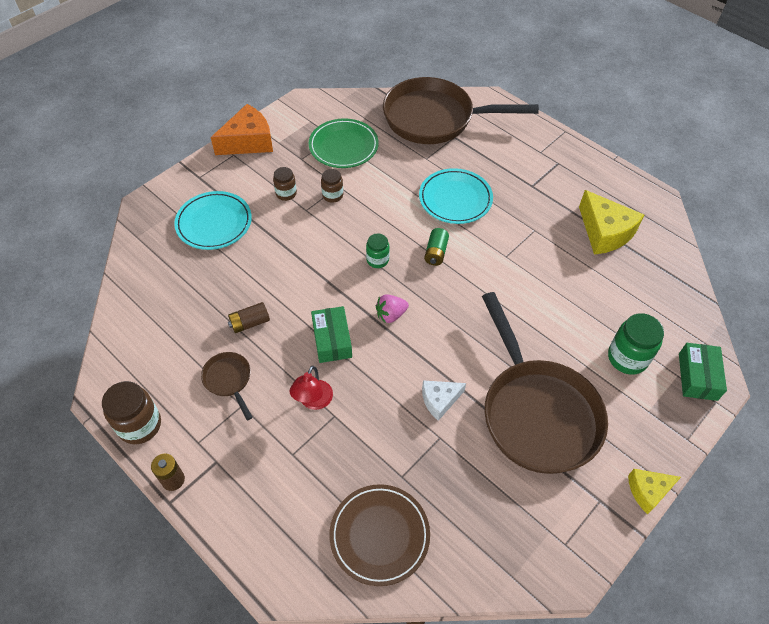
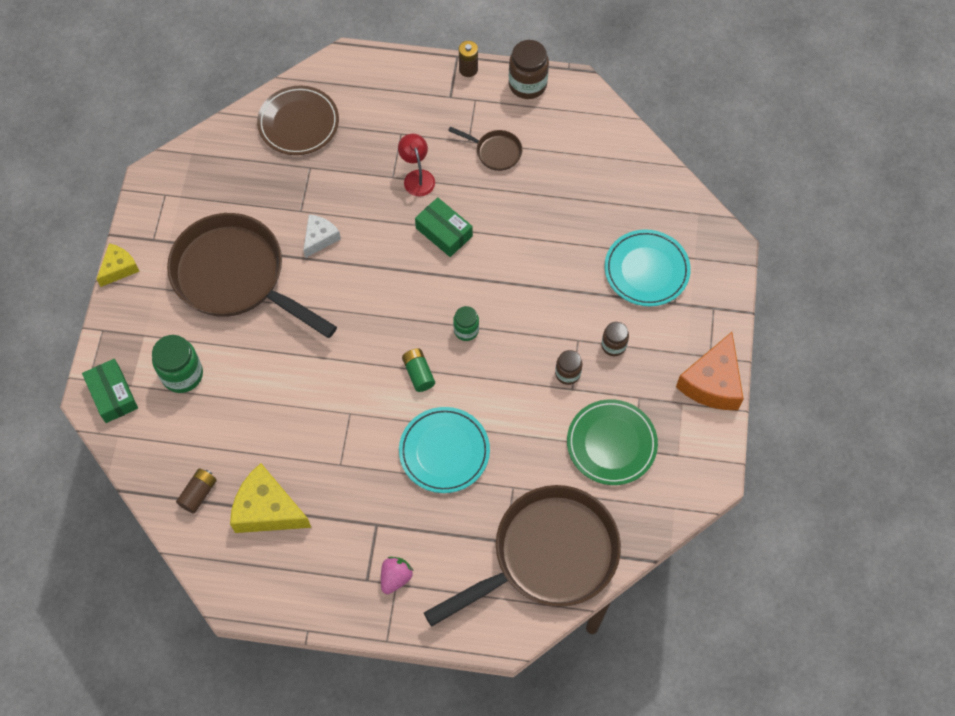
camera: 145 degrees right, 10 degrees up
brown battery [228,302,270,333] -> brown battery moved to [176,468,217,514]
pink strawberry [376,294,409,323] -> pink strawberry moved to [381,557,413,594]

